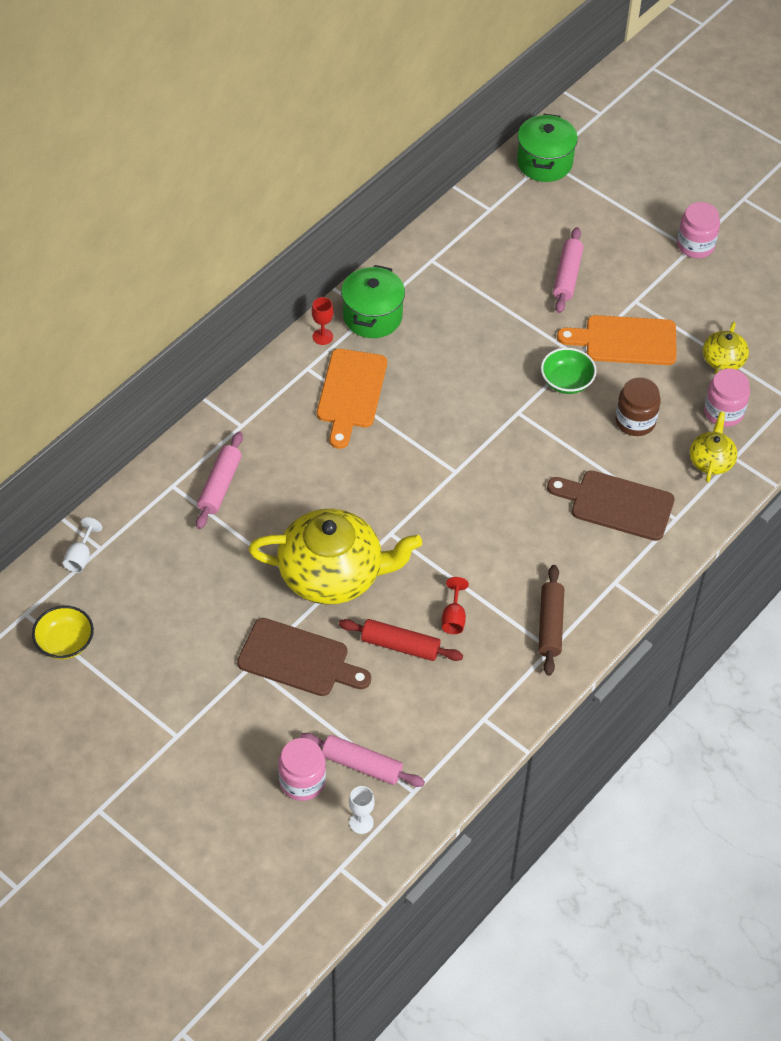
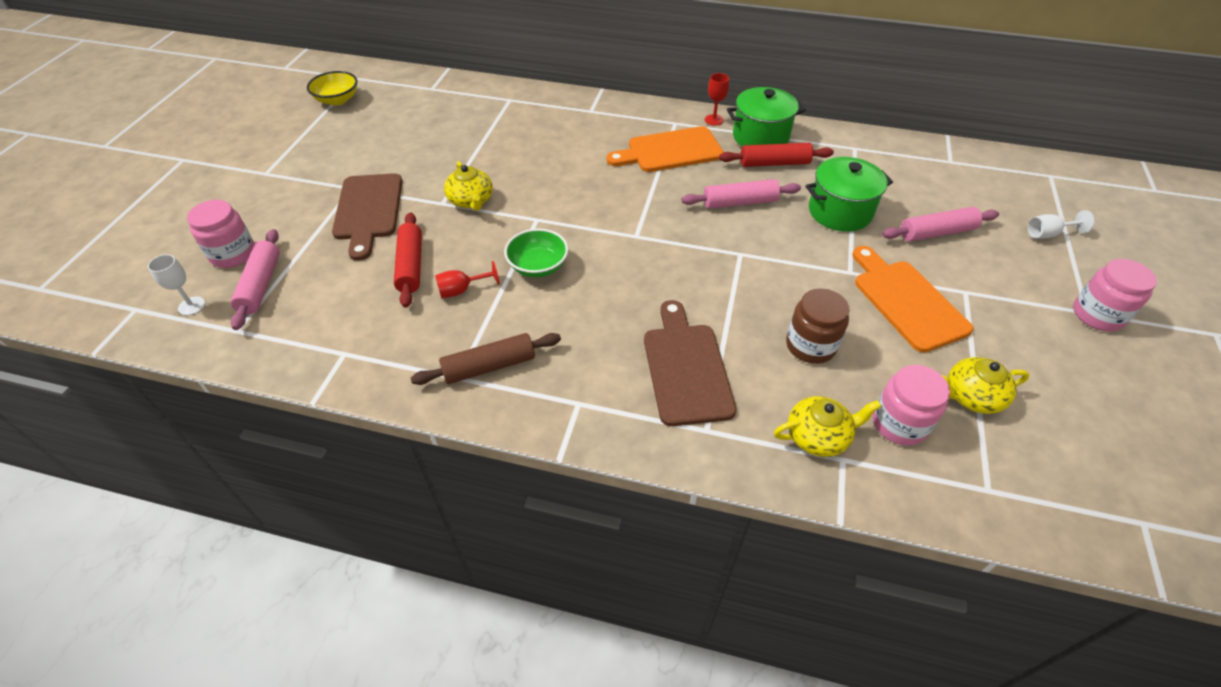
camera: 65 degrees right, 5 degrees down
white goblet [63,517,102,573] -> white goblet moved to [1028,210,1094,239]
pink rolling pin [196,431,243,529] -> pink rolling pin moved to [681,179,801,209]
yellow teapot [248,509,422,604] -> yellow teapot [444,161,493,211], size x0.48
green pot [517,114,578,182] -> green pot moved to [806,157,893,232]
green bowl [541,348,597,394] -> green bowl moved to [504,229,568,278]
none -> red rolling pin [719,143,834,167]

